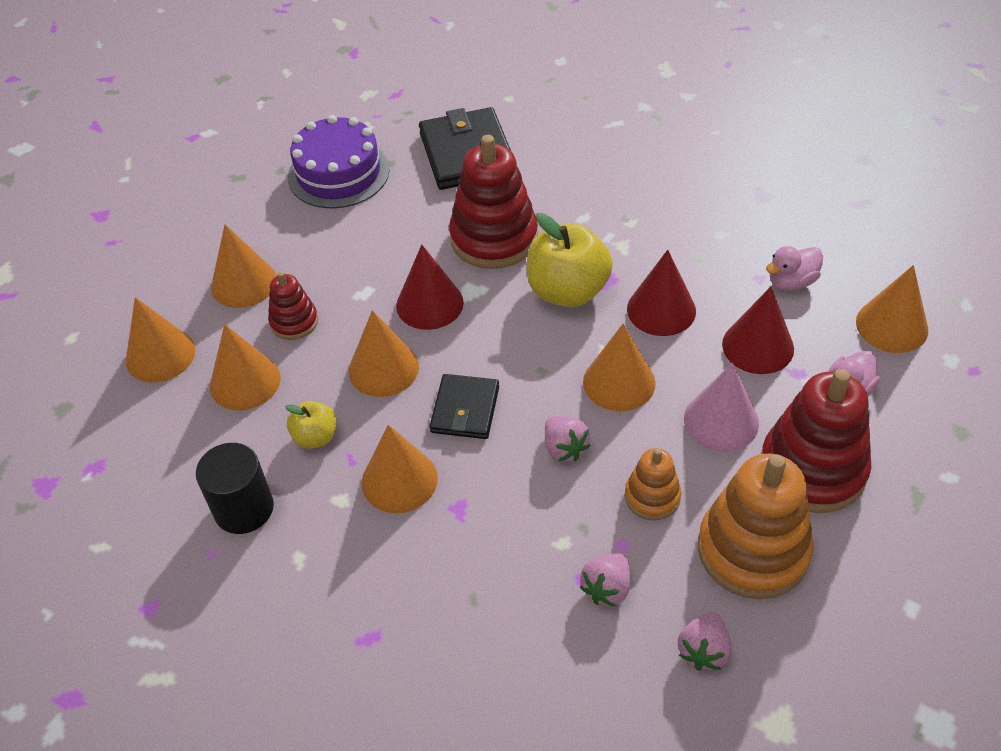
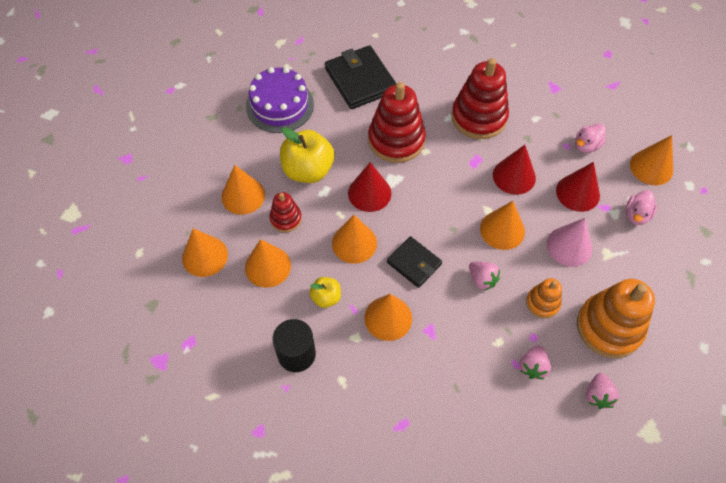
camera: 15 degrees left, 10 degrees up
black wallet [430,374,499,439] -> black wallet turned 45 degrees counterclockwise [387,236,442,288]
yellow apple [527,213,613,307] -> yellow apple moved to [280,127,335,183]
red stacking toy [761,369,871,513] -> red stacking toy moved to [452,58,509,139]

